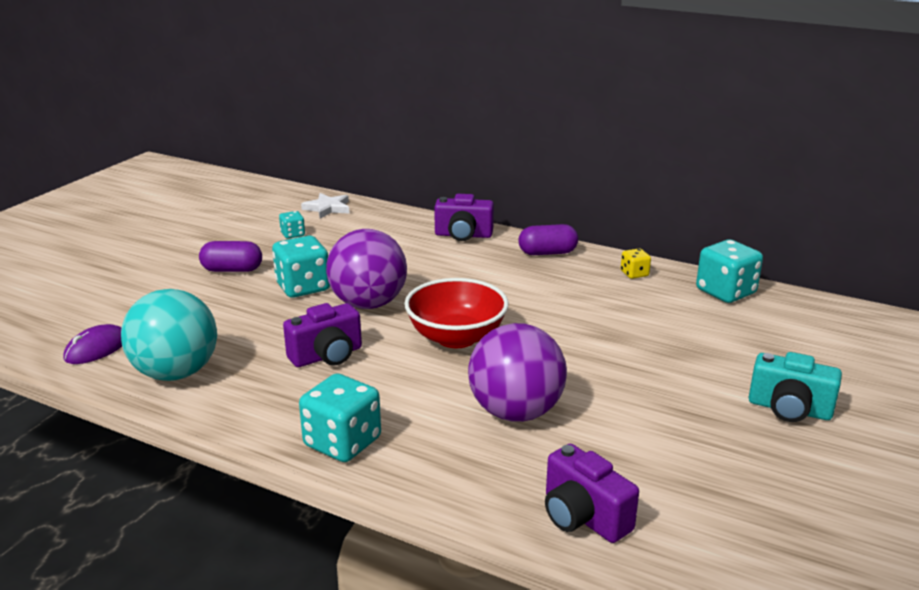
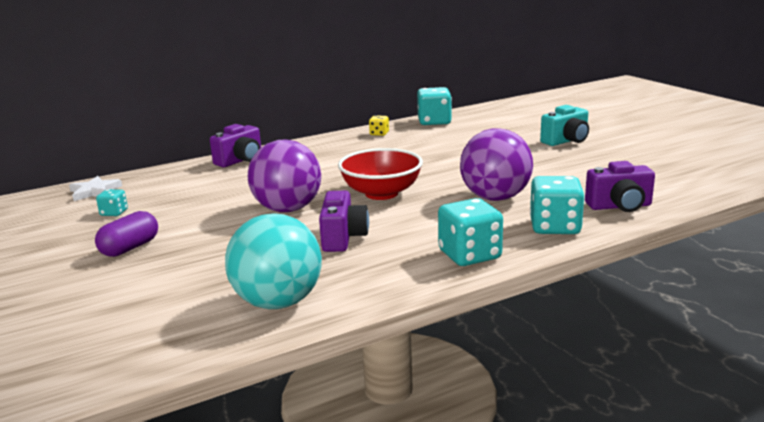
camera: 55 degrees left, 5 degrees down
purple mouse [64,324,122,364] -> none
turquoise dice [272,235,330,298] -> turquoise dice moved to [530,176,585,234]
purple capsule [519,224,578,255] -> none

